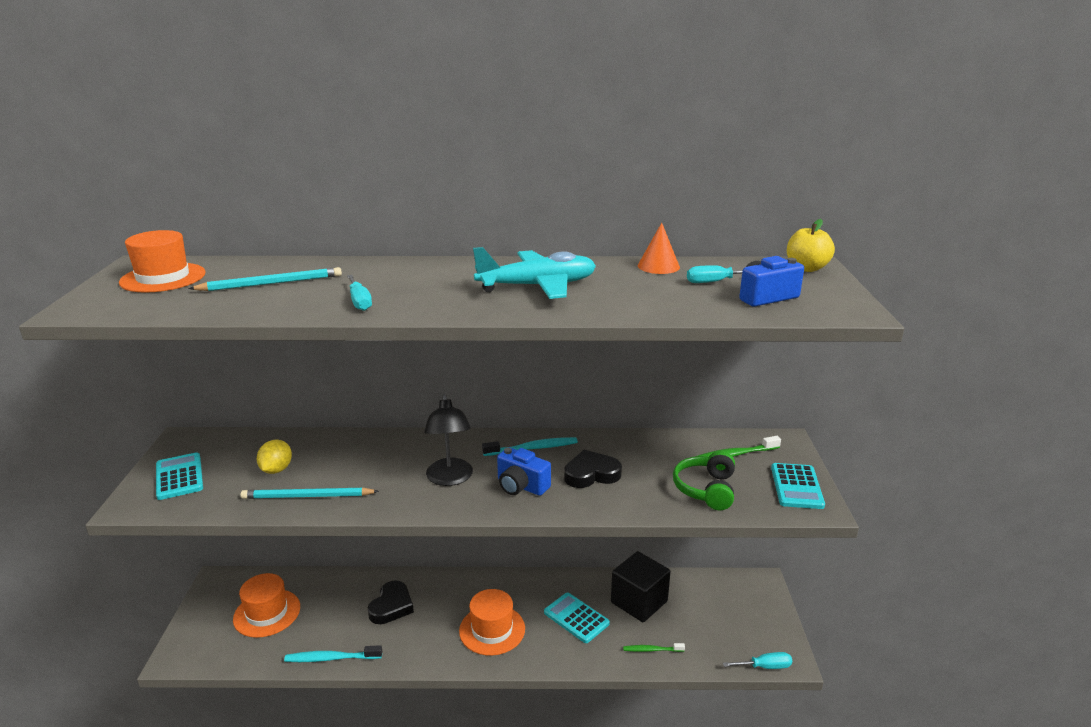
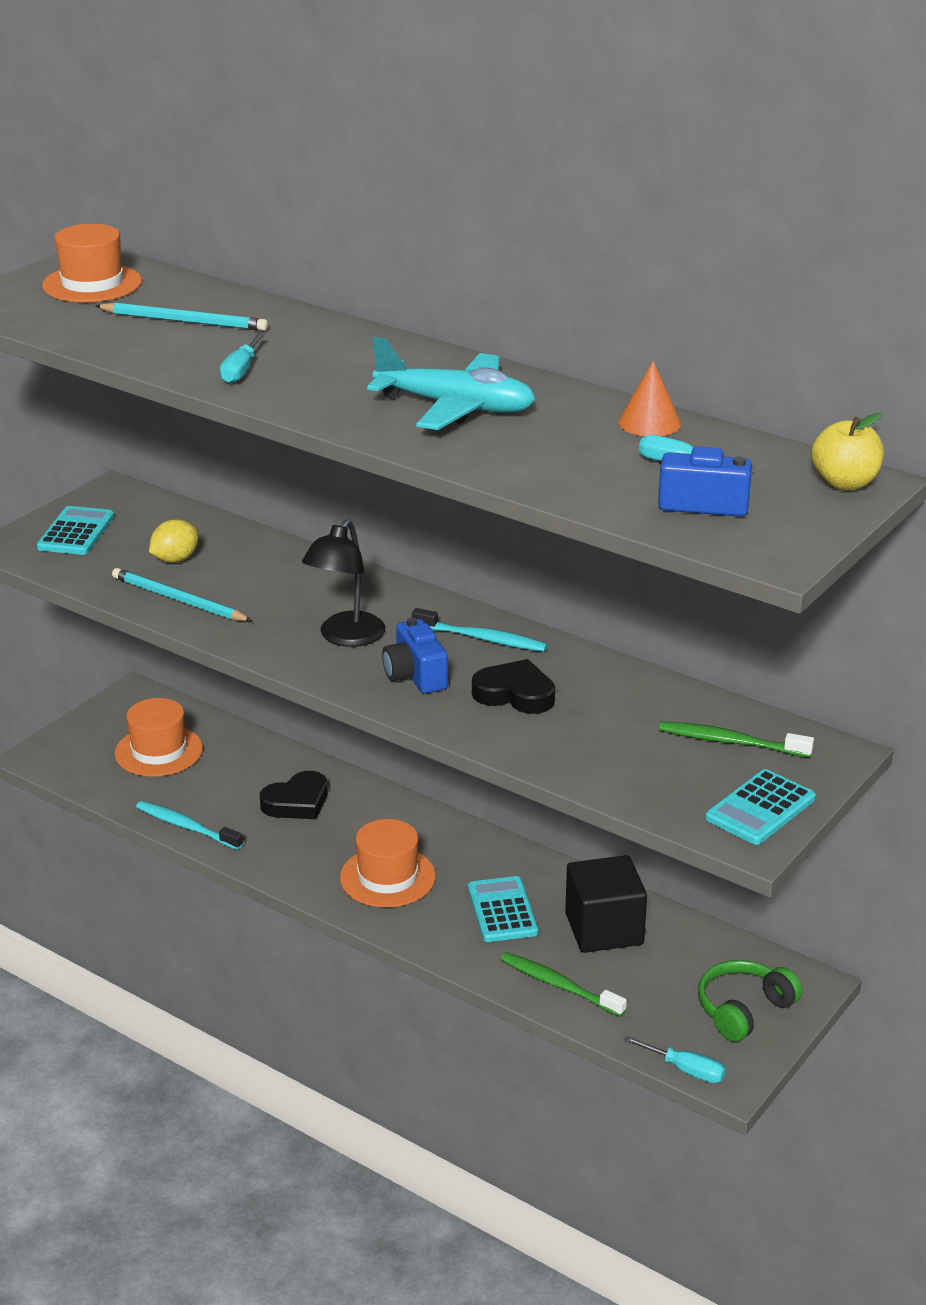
camera: 35 degrees right, 5 degrees up
green toothbrush [623,643,685,652] -> green toothbrush [500,952,627,1017], size x1.55
green headphones [673,451,735,510] -> green headphones moved to [698,960,802,1042]

